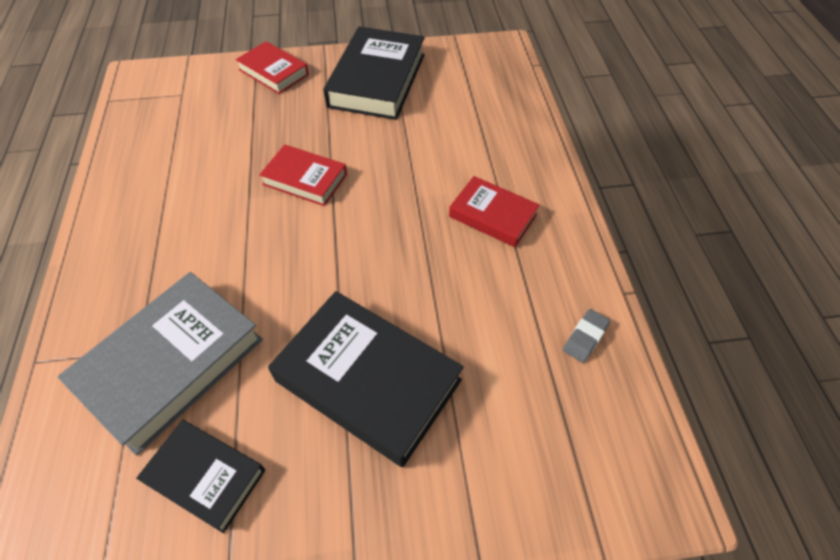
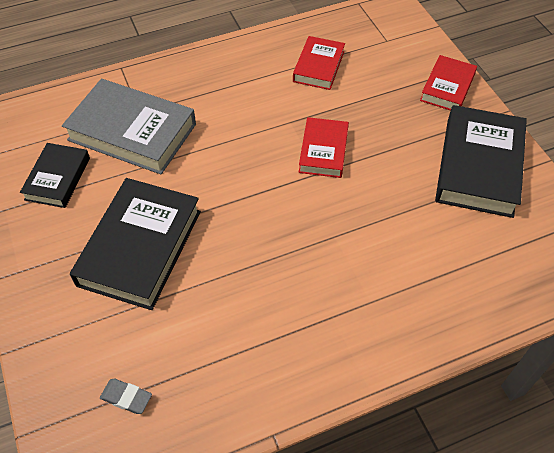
camera: 75 degrees right, 0 degrees up
black book [323,26,425,120] -> black book turned 75 degrees counterclockwise [435,105,527,218]
red book [449,176,540,247] -> red book moved to [293,36,345,90]
grey eraser [563,309,610,363] -> grey eraser moved to [100,379,152,414]

